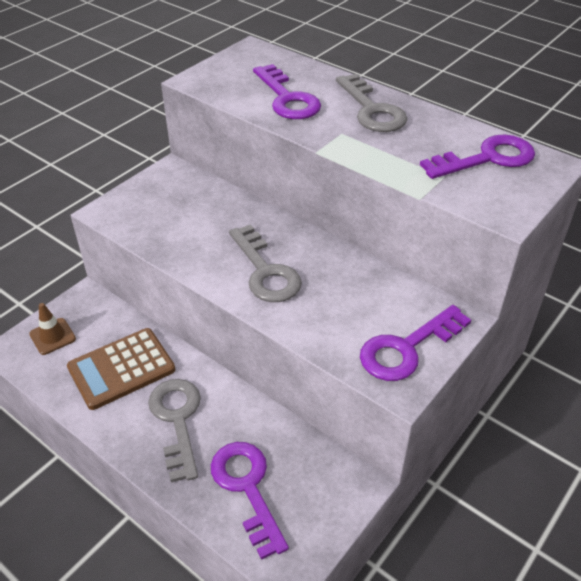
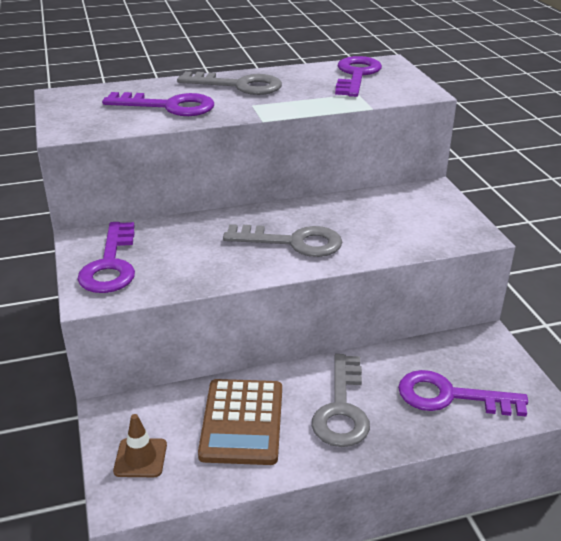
camera: 55 degrees left, 10 degrees down
grey key [148,379,201,482] -> grey key turned 105 degrees counterclockwise [312,354,370,447]
purple key [360,305,471,381] -> purple key moved to [77,222,135,293]

